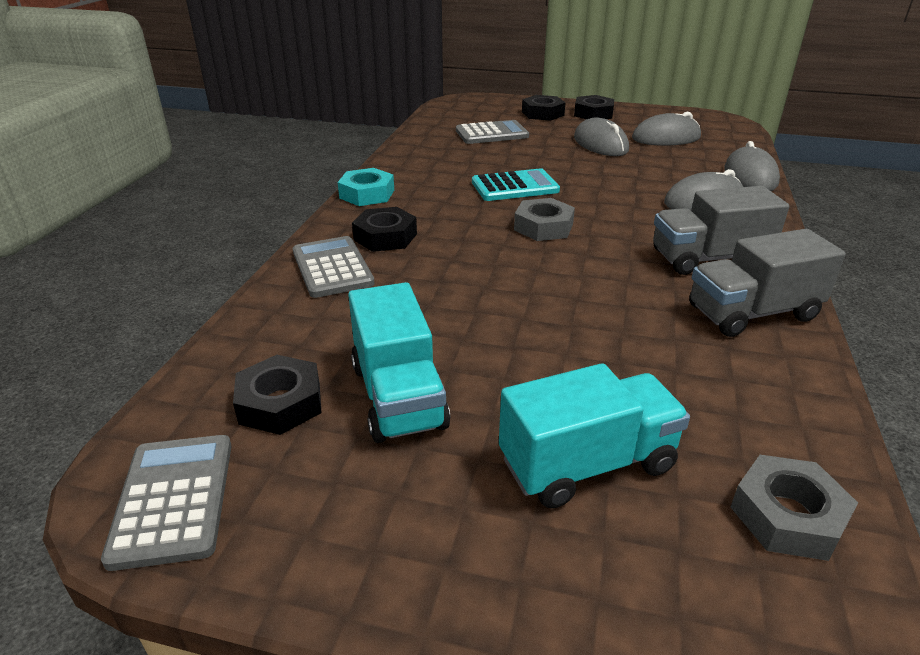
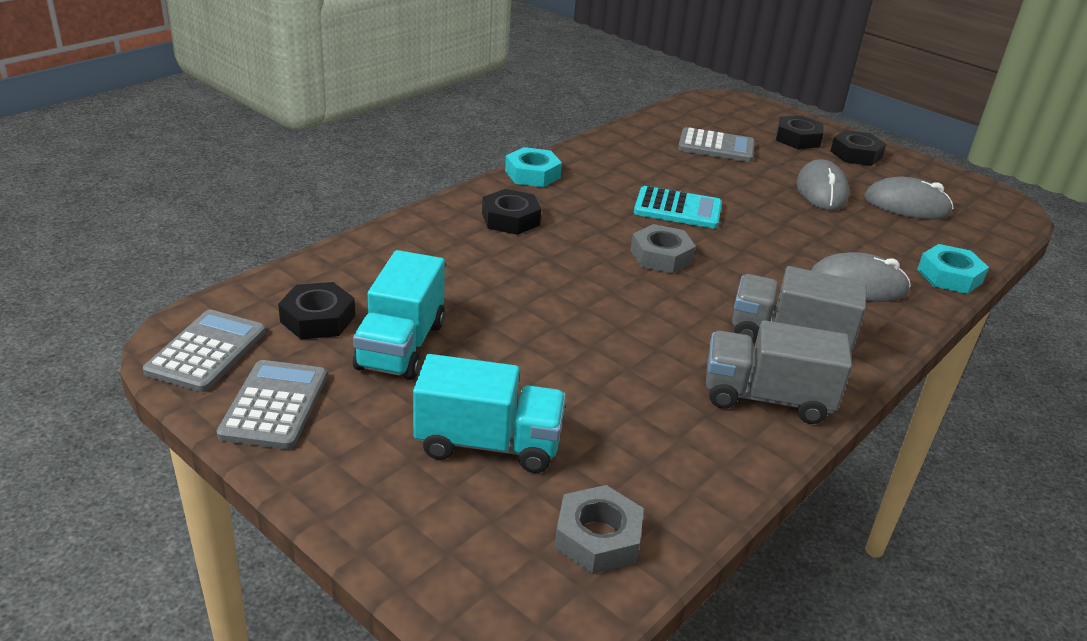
camera: 25 degrees right, 0 degrees up
grey calculator [293,236,375,298] -> grey calculator moved to [217,360,327,449]
grey mouse [724,141,780,191] -> turquoise nut [917,244,989,294]

